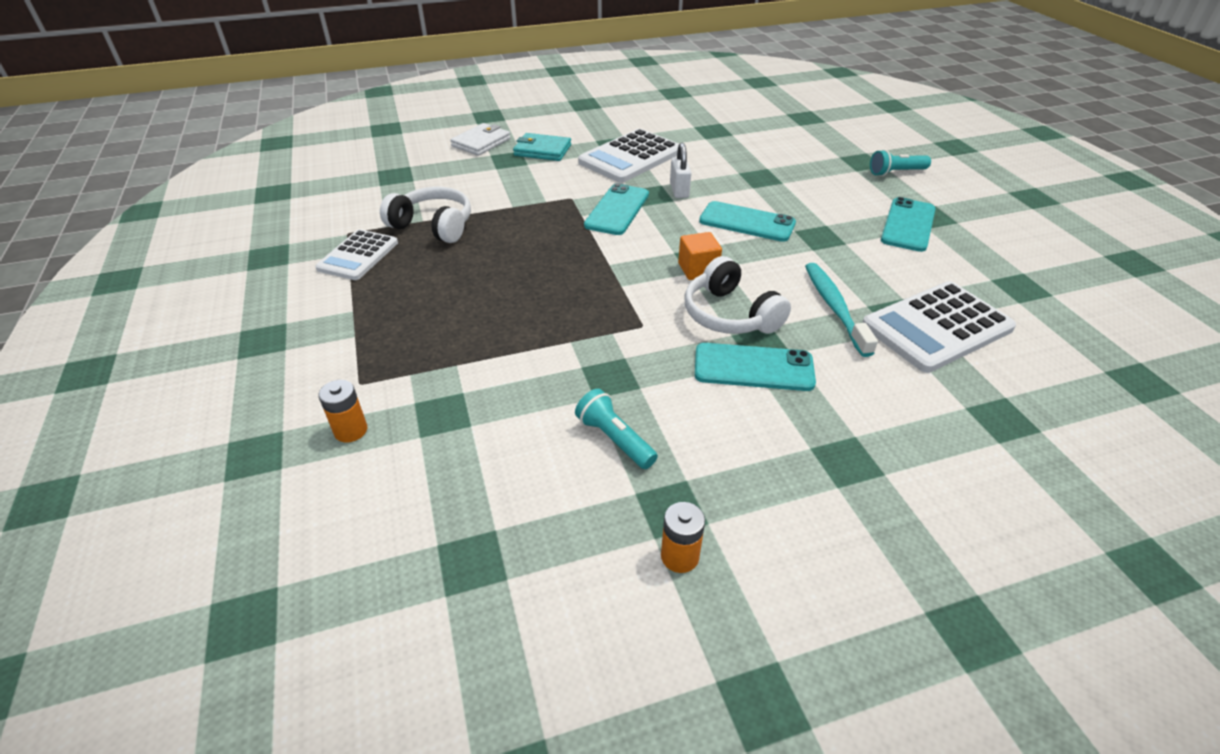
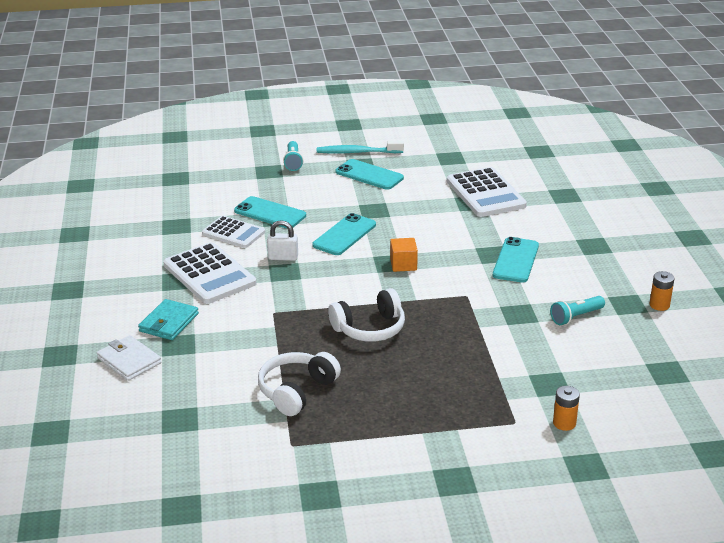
camera: 80 degrees left, 10 degrees down
white calculator [315,229,398,280] -> white calculator moved to [202,216,265,248]
turquoise phone [584,183,649,235] -> turquoise phone moved to [234,196,306,229]
white headphones [685,256,791,334] -> white headphones moved to [328,288,405,342]
turquoise toothbrush [805,263,878,357] -> turquoise toothbrush moved to [317,140,404,154]

